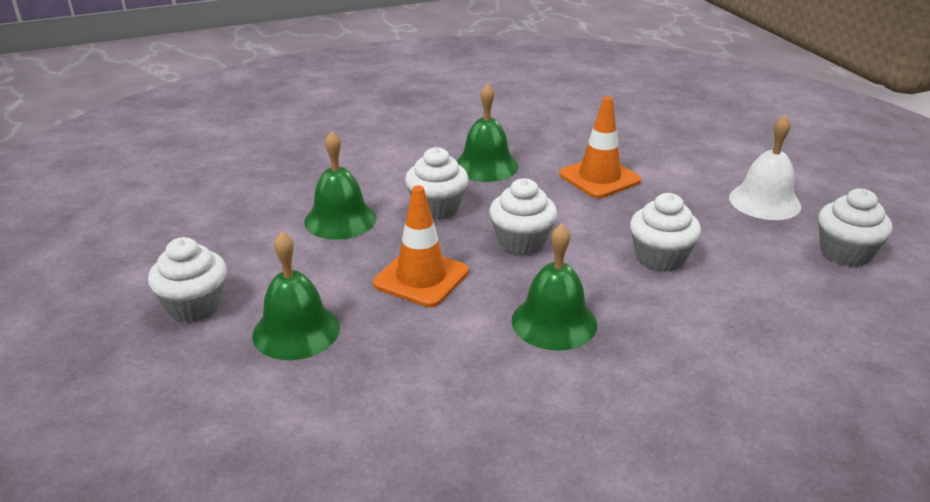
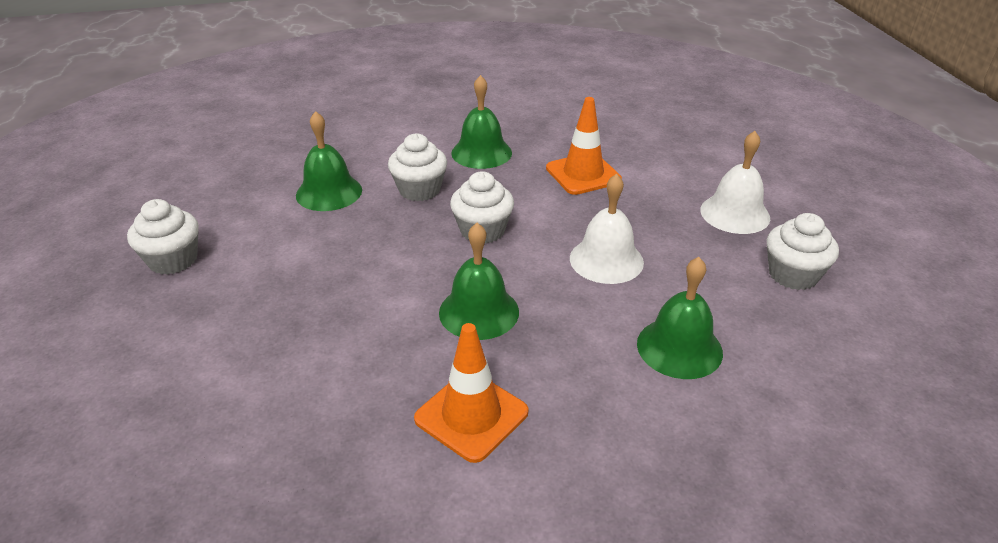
camera: 10 degrees right, 5 degrees up
green bell [252,232,340,360] -> green bell moved to [637,257,723,379]
orange traffic cone [373,185,469,307] -> orange traffic cone moved to [414,323,528,463]
white cupcake [630,193,701,272] -> white bell [570,174,644,284]

